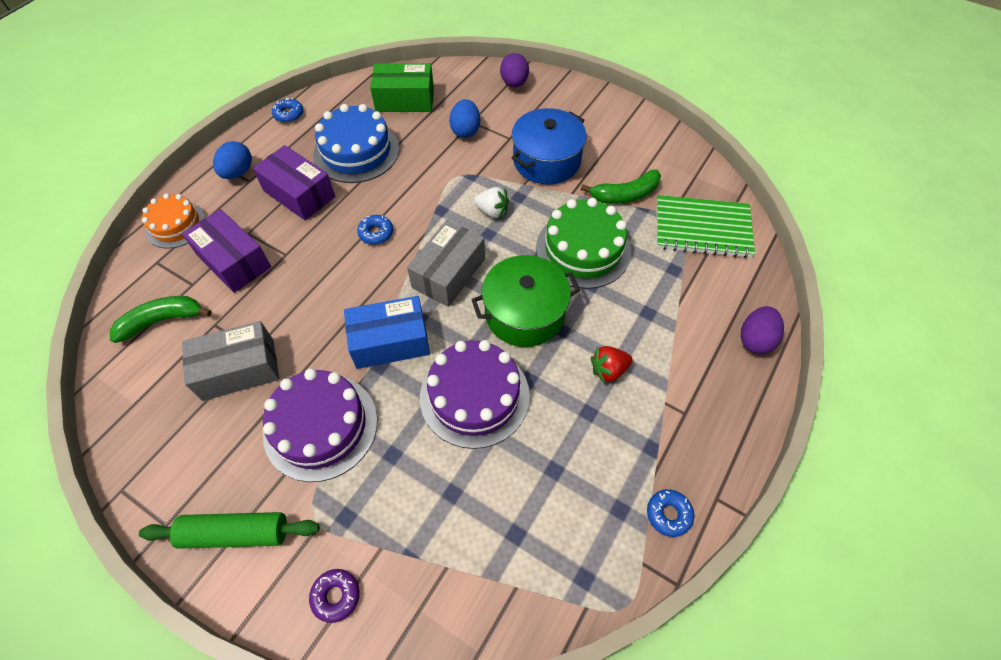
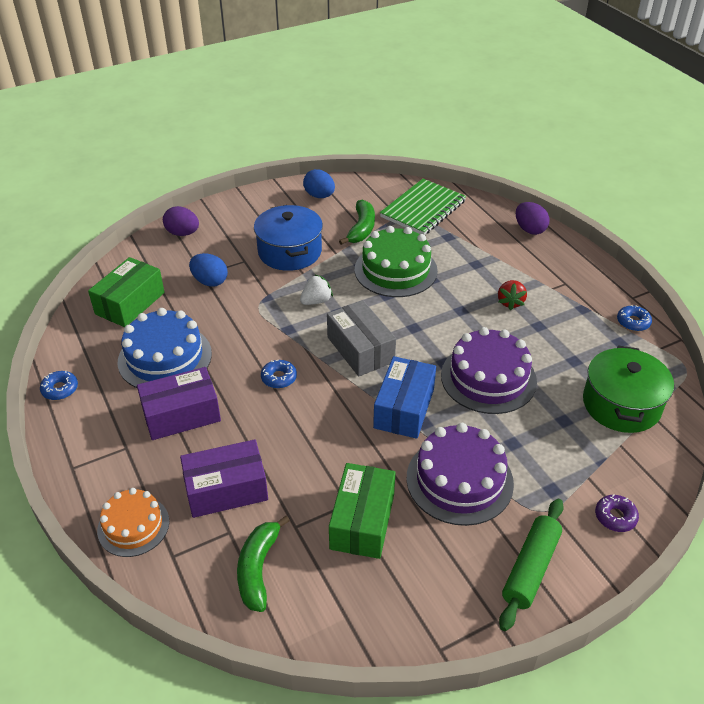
camera: 60 degrees left, 15 degrees down
grey box [182,321,279,401] -> green box [329,463,396,559]
blue egg [213,141,252,179] -> blue egg moved to [303,169,335,198]
green pot [471,255,580,347] -> green pot moved to [583,346,674,433]

